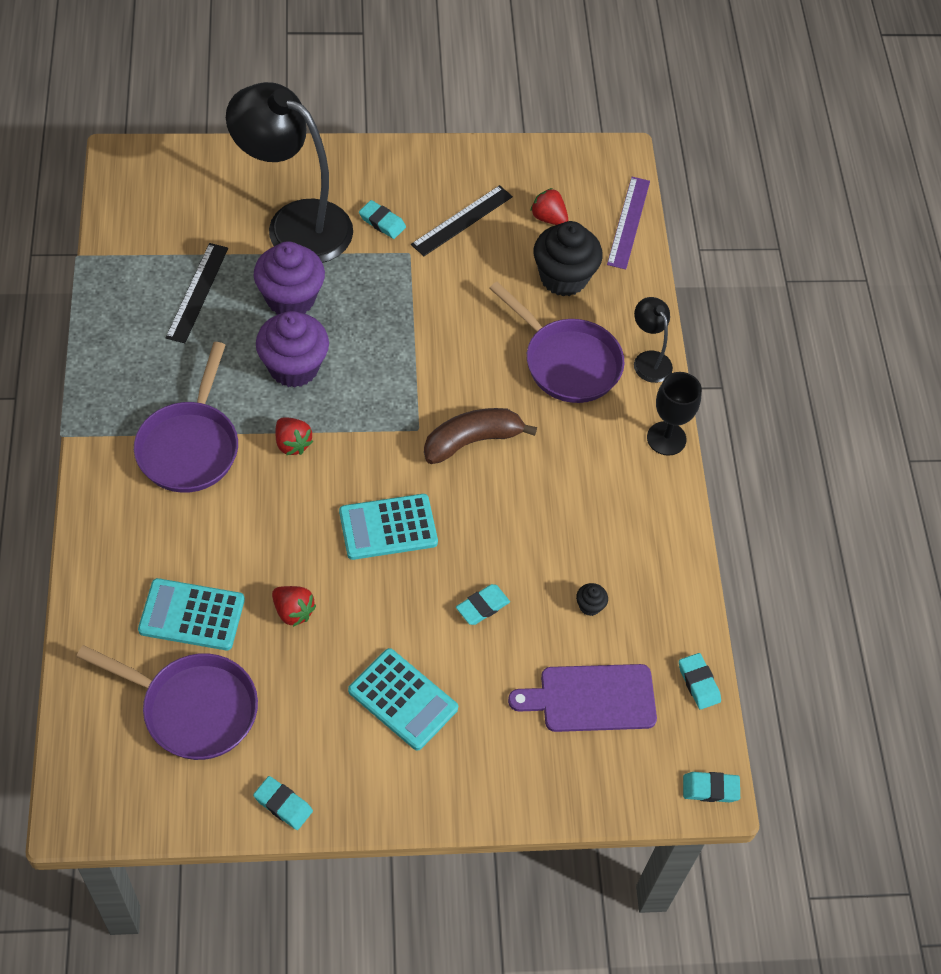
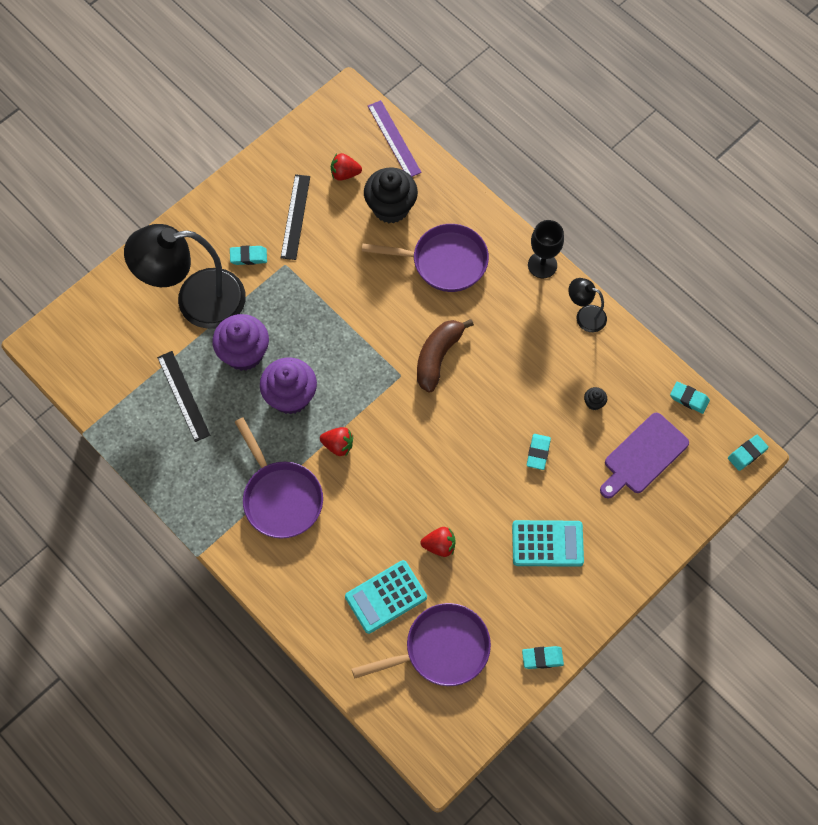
camera: 35 degrees left, 10 degrees up
turquoise calculator [339,494,438,560] -> none
black lamp [634,297,673,383] -> black lamp moved to [568,278,607,332]

